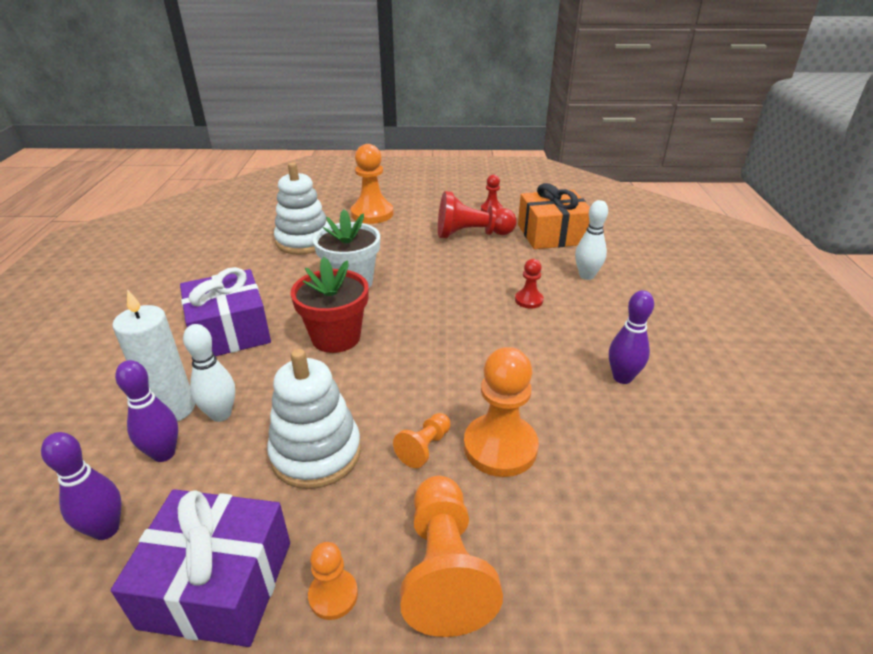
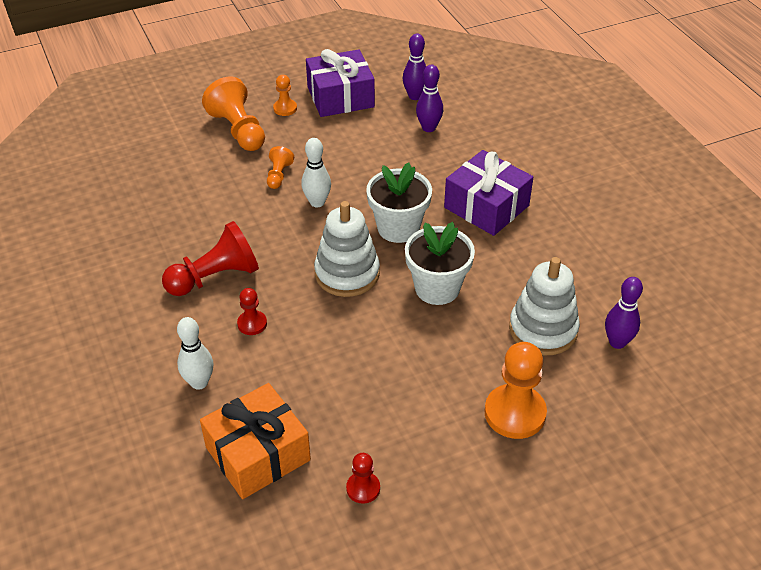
camera: 155 degrees right, 10 degrees up
white candle [112,289,195,422] -> none
white bowling pin [183,324,235,422] -> white bowling pin moved to [301,138,331,207]
white stacking toy [267,349,361,489] -> white stacking toy moved to [314,201,380,297]
red flower pot [291,257,369,353] -> white flower pot [366,162,432,243]
red pawn [438,191,517,239] -> red pawn moved to [162,221,259,296]
orange pawn [464,347,539,477] -> none
purple bowling pin [609,290,654,384] -> purple bowling pin moved to [605,277,643,349]

